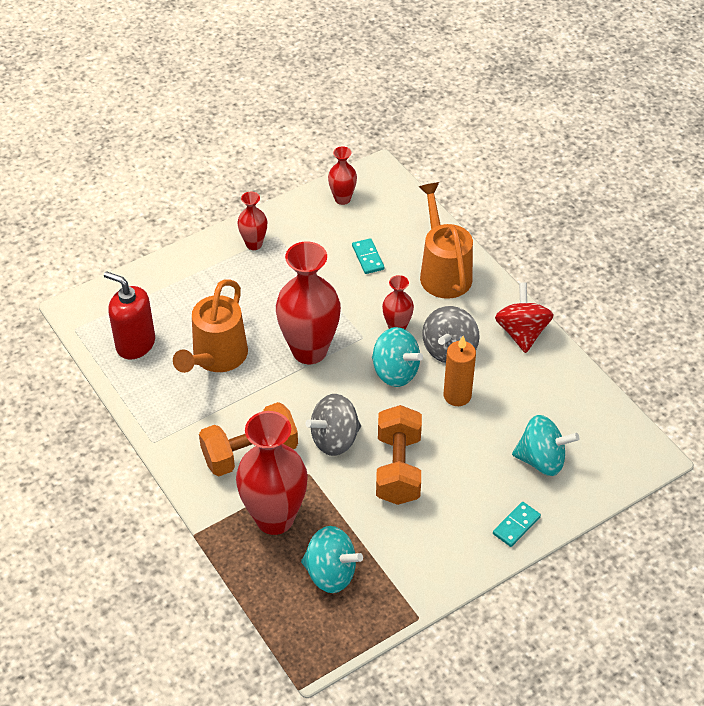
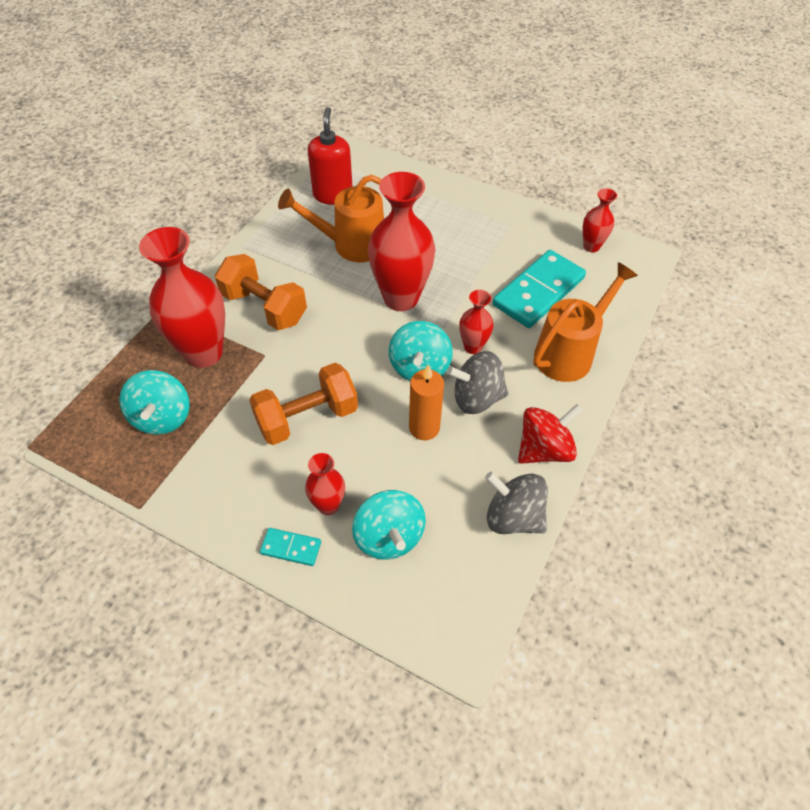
camera: 60 degrees right, 5 degrees up
red vase [238,192,267,250] -> red vase moved to [305,453,345,515]
grey spinning top [306,394,361,456] -> grey spinning top moved to [485,472,548,534]
turquoise domino [352,238,384,274] -> turquoise domino [493,250,586,328], size x2.18

